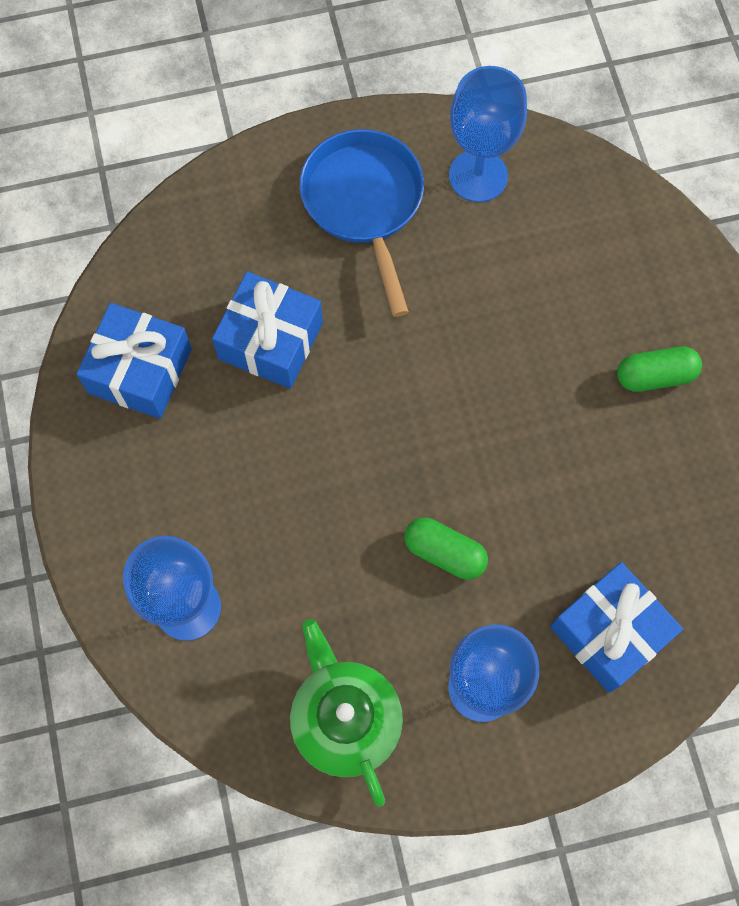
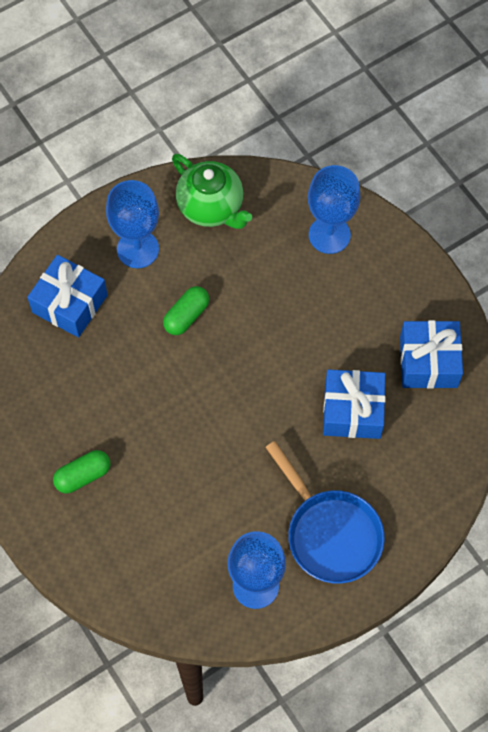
camera: 160 degrees right, 5 degrees down
green capsule [404,517,488,580] -> green capsule turned 60 degrees counterclockwise [163,286,209,335]

